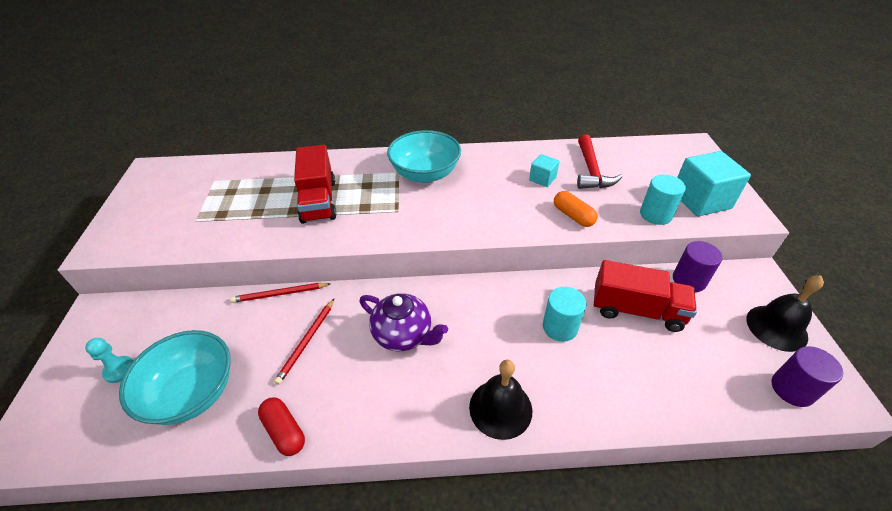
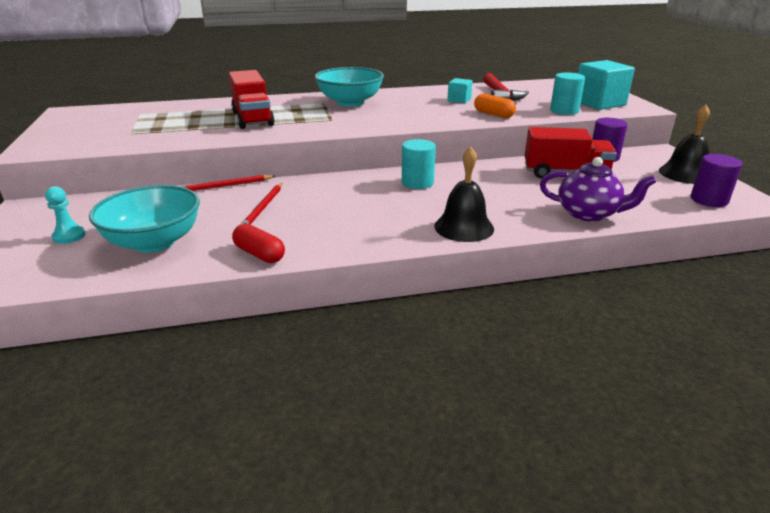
camera: 10 degrees left, 15 degrees down
purple teapot [359,293,448,351] -> purple teapot moved to [540,157,656,222]
turquoise cylinder [543,287,586,342] -> turquoise cylinder moved to [402,139,436,189]

